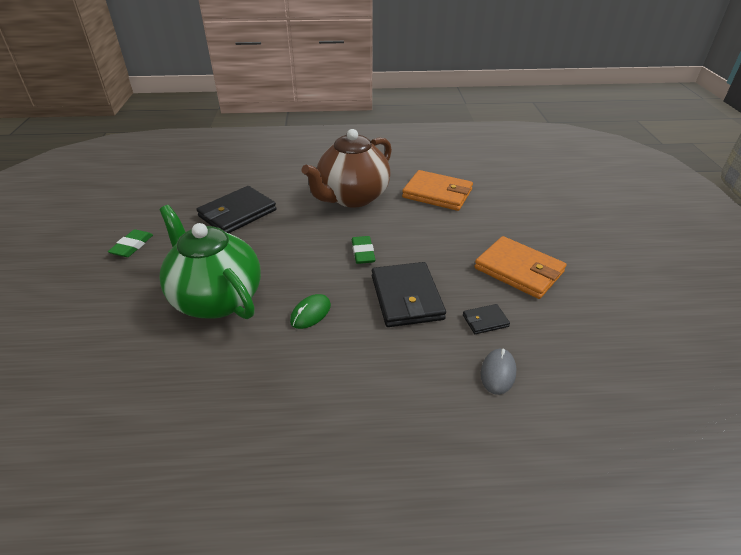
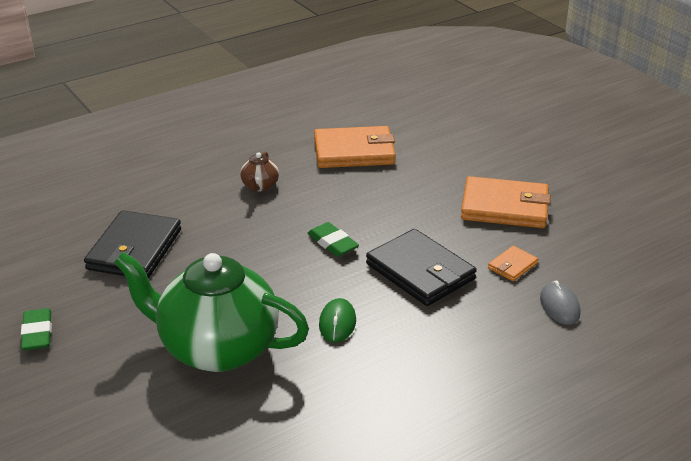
camera: 30 degrees left, 5 degrees down
brown teapot [301,129,392,208] -> brown teapot [240,152,279,191], size x0.40
black wallet [463,304,510,334] -> orange wallet [488,246,538,281]

